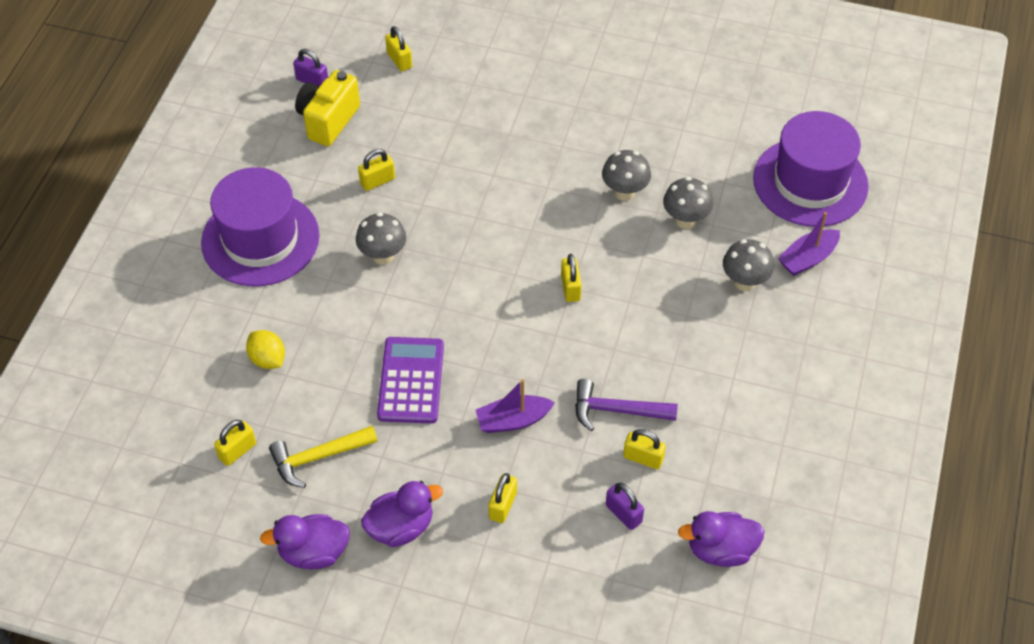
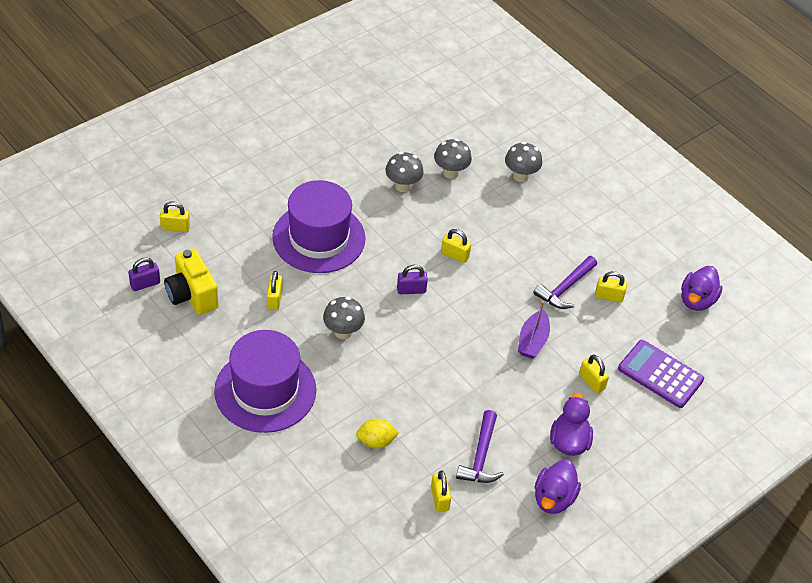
camera: 60 degrees left, 5 degrees down
yellow hammer [269,426,378,488] -> purple hammer [456,410,504,483]
purple calculator [377,337,444,424] -> purple calculator moved to [618,340,704,408]
purple padlock [606,483,644,530] -> purple padlock moved to [397,265,428,294]
yellow padlock [623,429,666,469] -> yellow padlock turned 45 degrees clockwise [595,271,627,303]
purple hat [753,111,869,227] -> purple hat moved to [272,180,366,273]
purple boat [778,212,840,276] -> none

